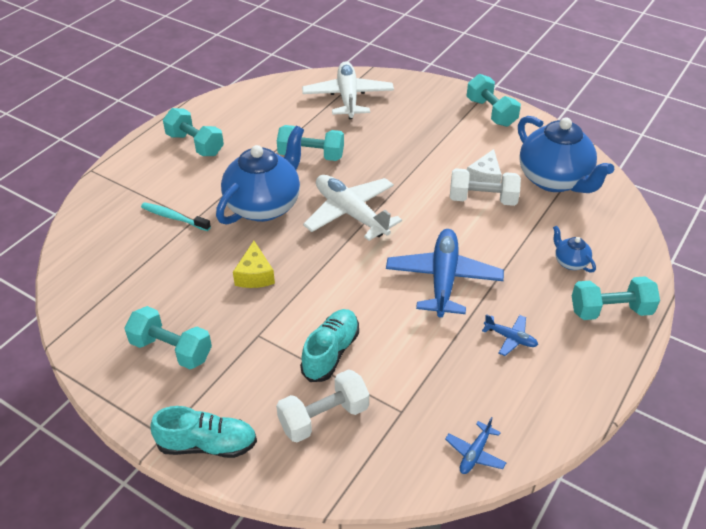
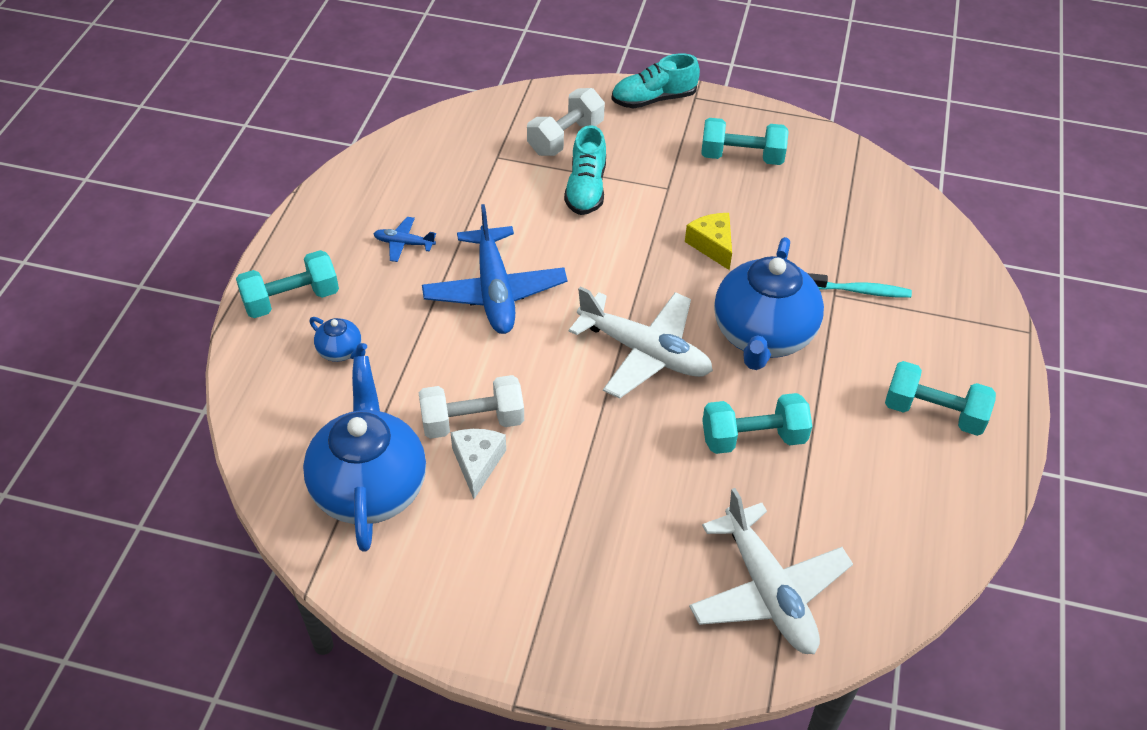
camera: 160 degrees right, 5 degrees up
blue plane [445,417,506,474] -> none
turquoise dumbbell [467,74,521,127] -> none
blue teapot [518,116,614,193] -> blue teapot turned 45 degrees clockwise [303,356,426,552]

